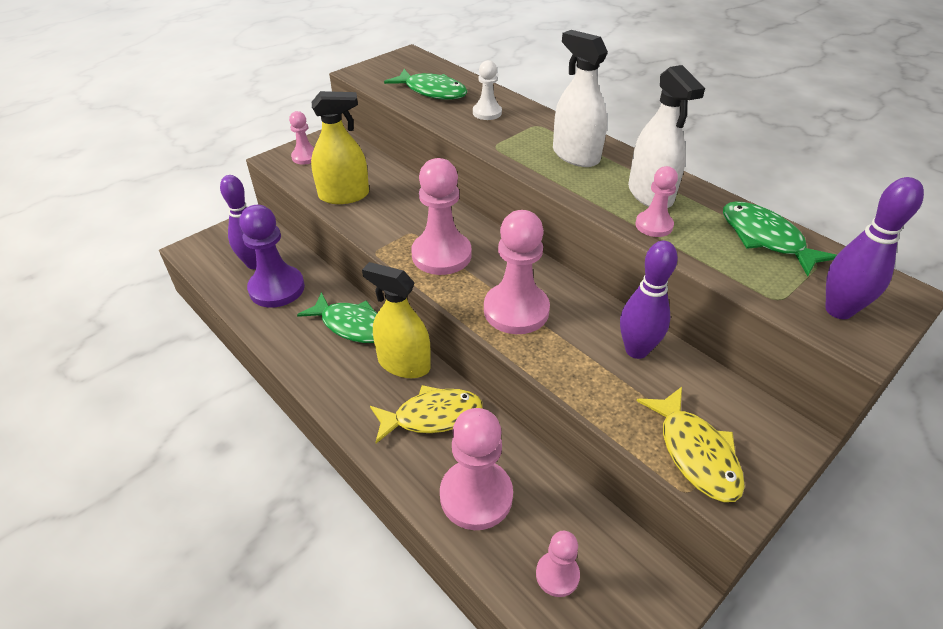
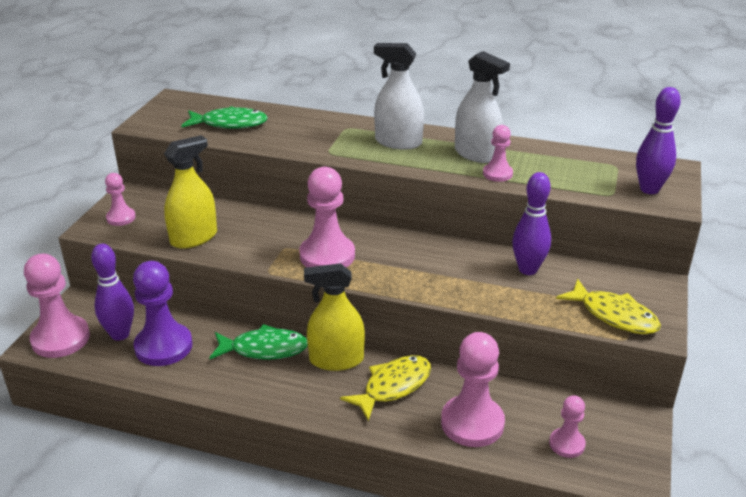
camera: 30 degrees left, 10 degrees down
white pawn [473,60,502,120] -> none
pink pawn [484,210,550,334] -> pink pawn moved to [24,254,90,358]
green fish [723,201,837,276] -> none

